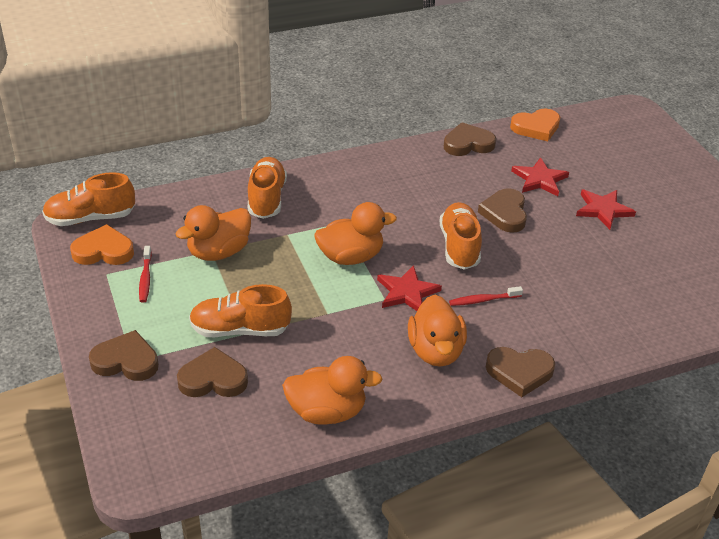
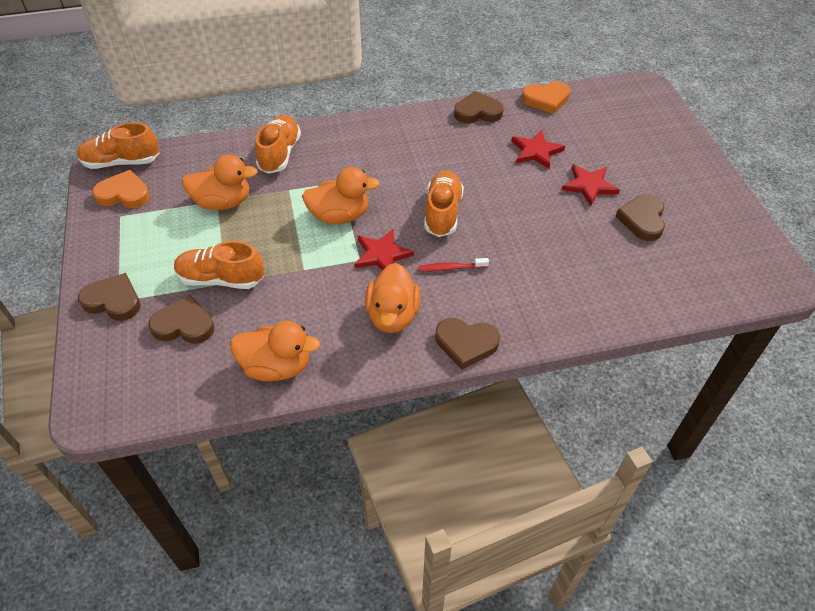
camera: 10 degrees right, 10 degrees up
red toothbrush [139,246,152,303] -> none
orange duck [176,205,251,261] -> orange duck turned 150 degrees counterclockwise [182,154,258,210]
brown heart [478,188,527,233] -> brown heart moved to [616,194,665,241]

